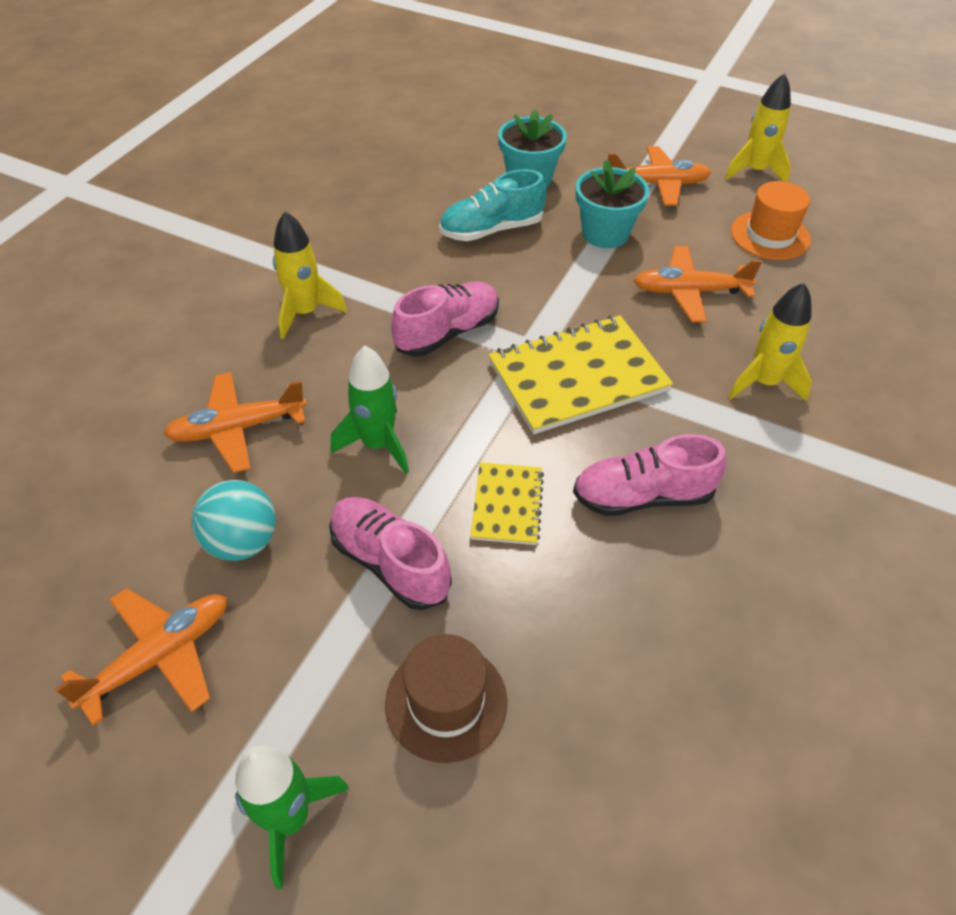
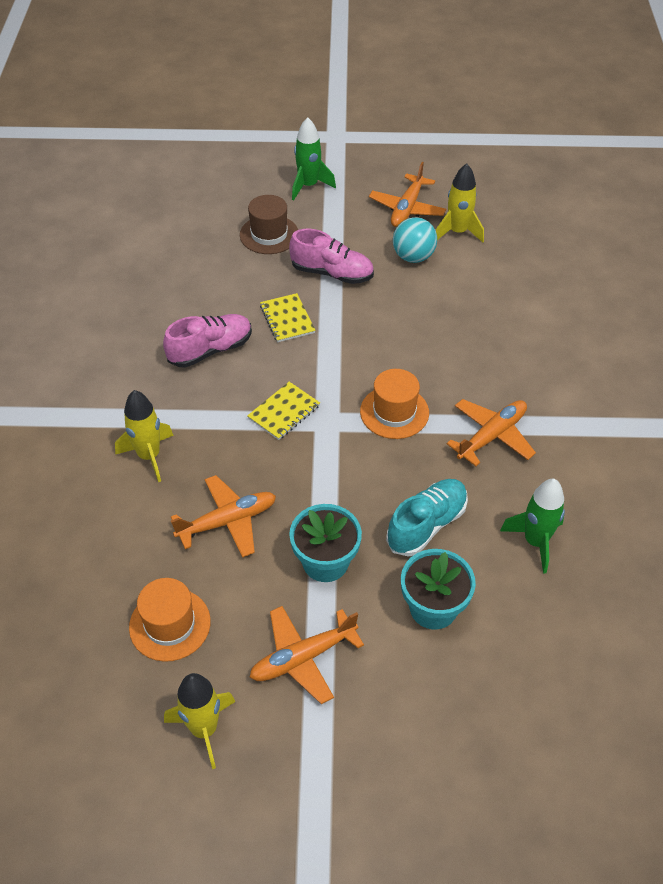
camera: 155 degrees right, 0 degrees up
orange plane [164,372,307,473] -> orange plane moved to [447,399,536,466]
yellow rocket [273,211,347,339] -> yellow rocket moved to [436,163,484,242]
green rocket [331,346,409,474] -> green rocket moved to [500,479,565,574]
pink shoe [391,281,499,357] -> orange hat [360,369,429,439]
yellow notebook [488,315,673,434] -> yellow notebook [247,382,320,440], size x0.53

